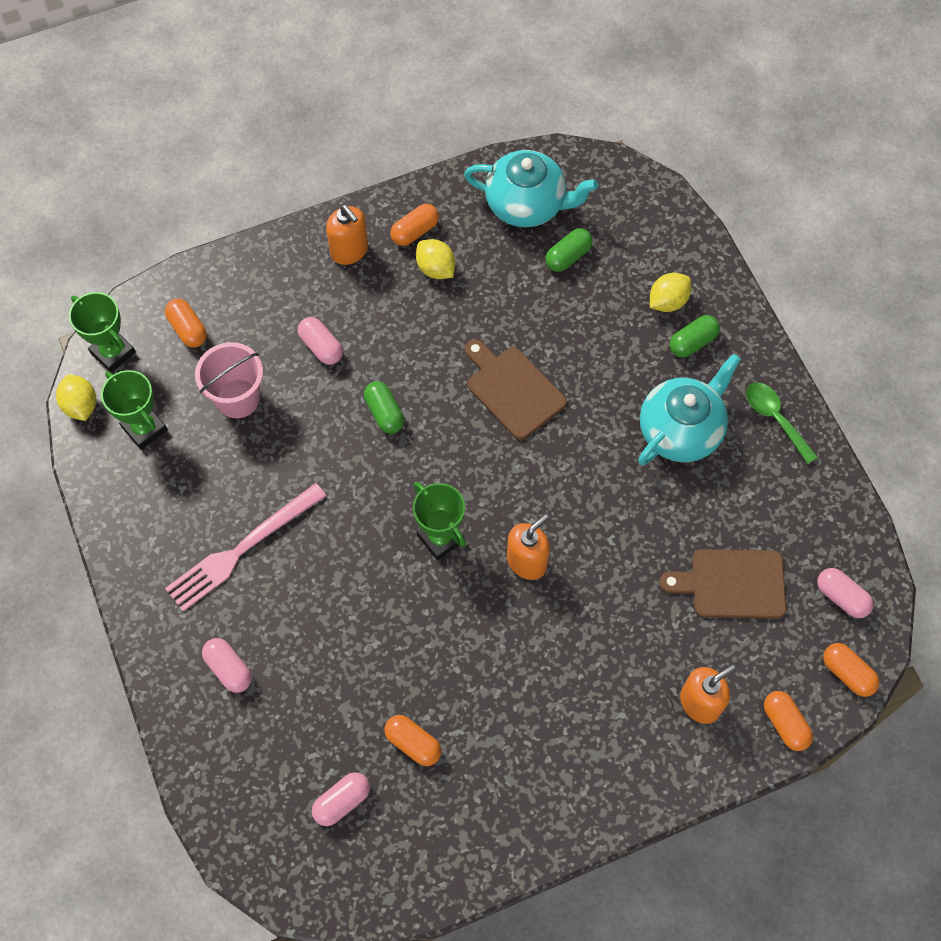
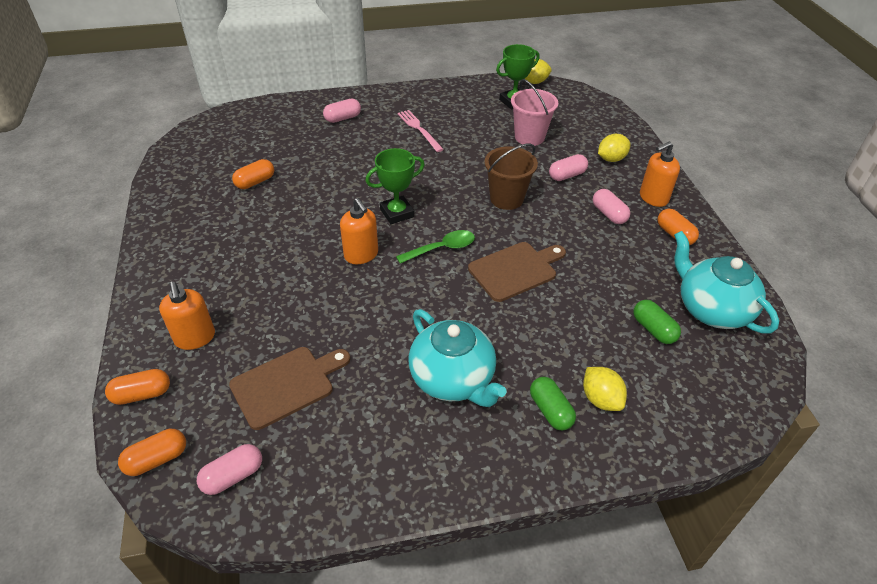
camera: 100 degrees right, 20 degrees down
green trophy [69,292,136,373] -> none
orange capsule [165,299,207,348] -> none
pink fork [165,483,326,612] -> pink fork [398,110,444,152], size x0.66
pink capsule [312,772,370,826] -> pink capsule moved to [593,189,630,224]
green capsule [364,381,404,434] -> brown bucket [484,143,538,210]
yellow lemon [416,239,455,279] -> yellow lemon moved to [598,134,630,162]
turquoise teapot [464,150,598,227] -> turquoise teapot turned 120 degrees clockwise [674,231,779,334]
brown cutting board [659,549,786,619] -> brown cutting board turned 45 degrees clockwise [229,347,350,430]
green spoon [746,382,818,464] -> green spoon moved to [396,230,475,263]

